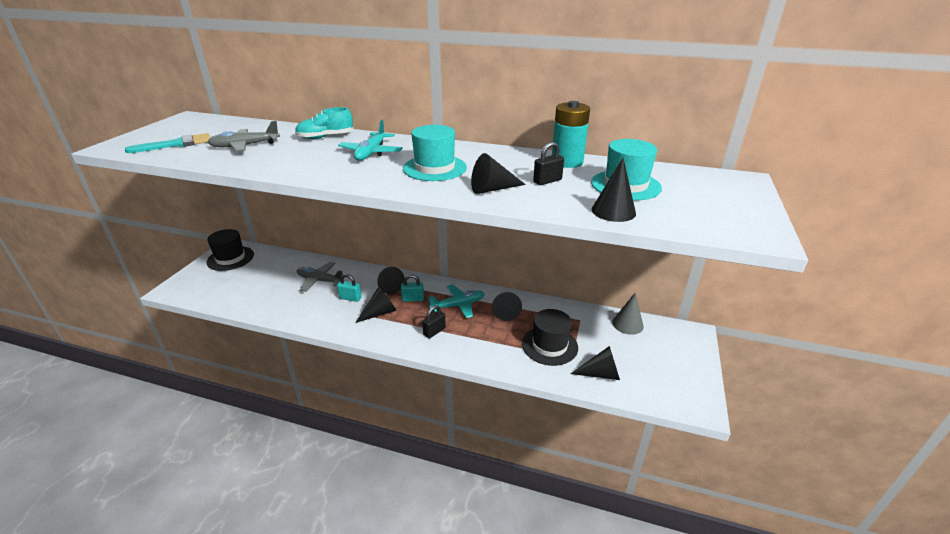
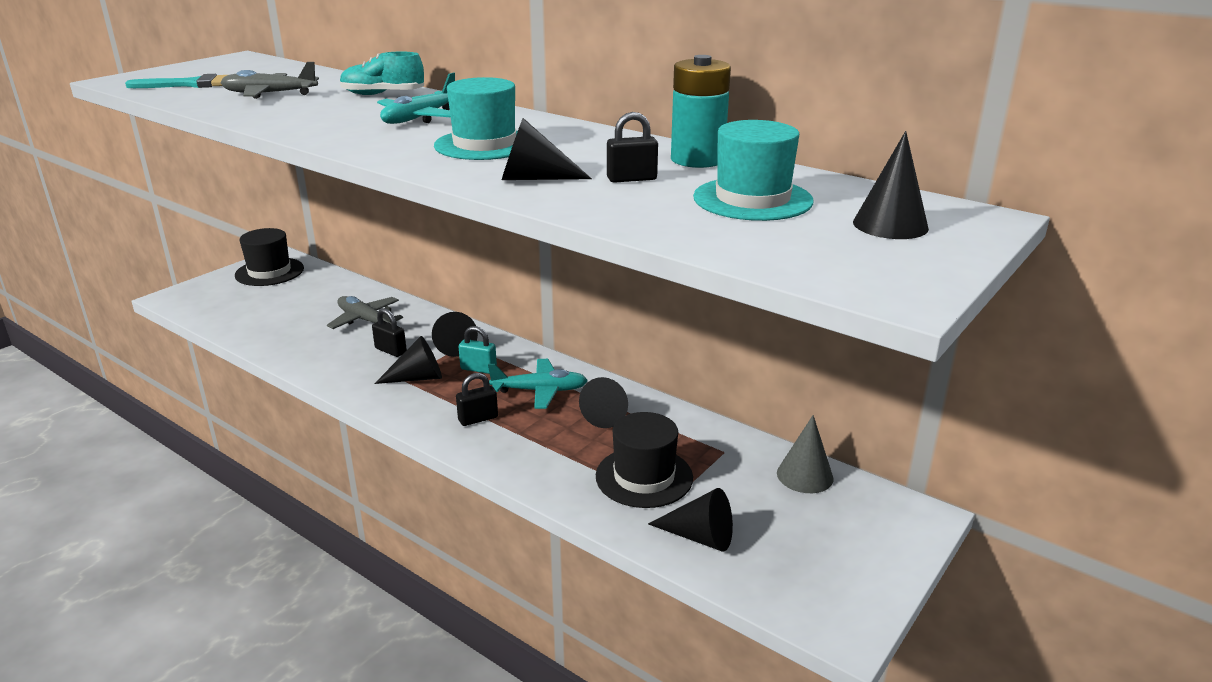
camera: 20 degrees right, 5 degrees down
turquoise padlock [337,274,362,302] -> black padlock [372,309,407,357]
black cone [592,158,636,222] -> black cone moved to [853,131,929,239]

